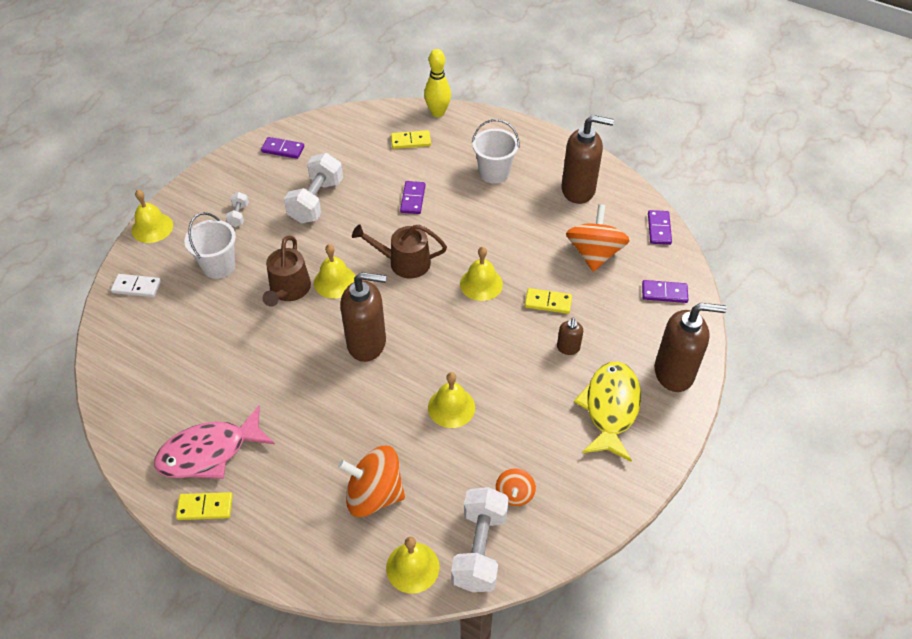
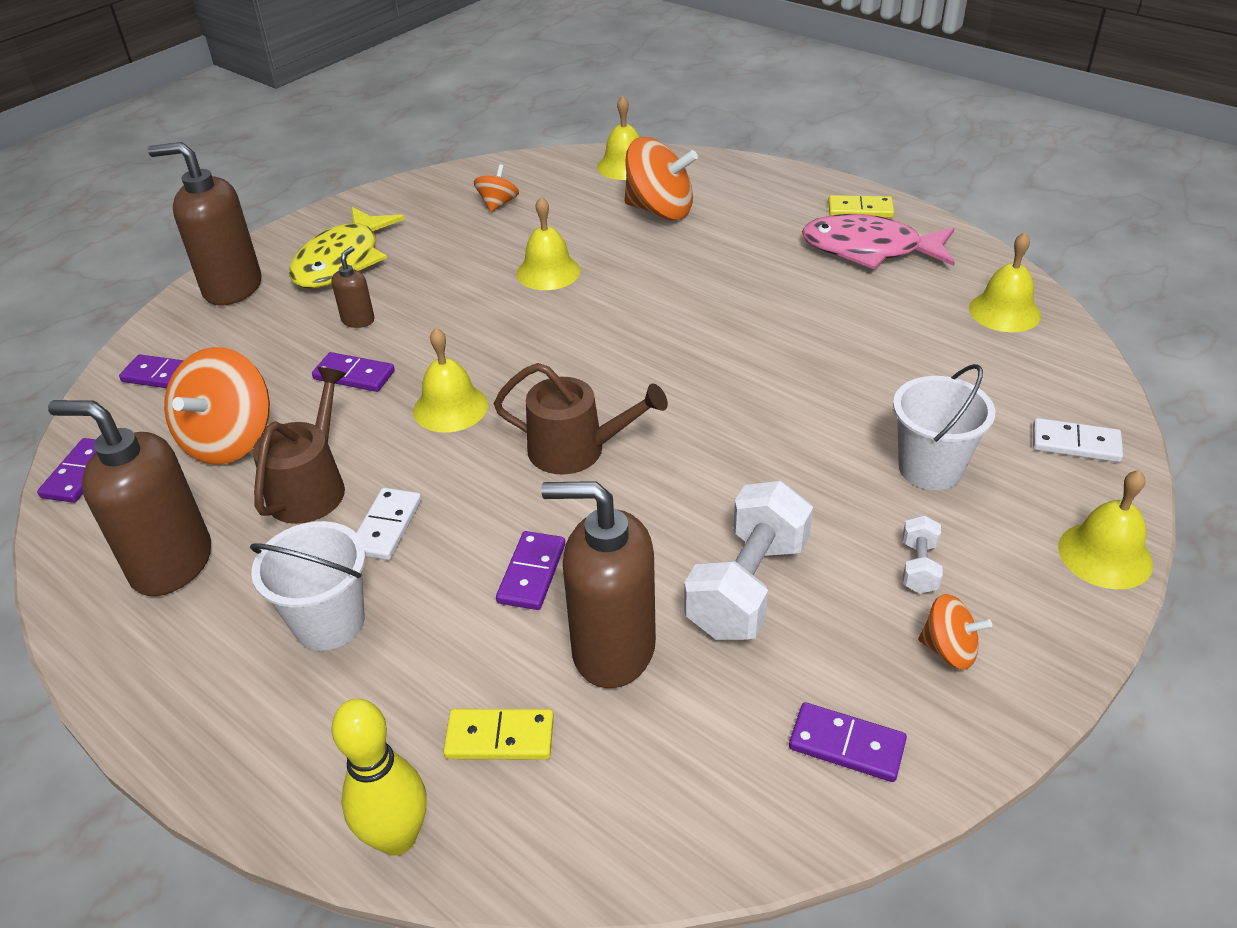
camera: 170 degrees left, 10 degrees down
pink fish [154,405,275,479] -> pink fish turned 150 degrees counterclockwise [802,214,955,269]
brown watering can [263,236,311,307] -> brown watering can moved to [253,367,346,524]
yellow bell [314,244,356,299] -> yellow bell moved to [969,232,1041,332]
brown soap dispenser [340,272,386,362] -> brown soap dispenser moved to [541,481,656,688]
white dumbbell [451,487,509,592] -> none
yellow domino [525,288,572,314] -> purple domino [312,352,395,392]
none -> white domino [356,488,422,560]
none -> orange spinning top [918,594,992,670]

